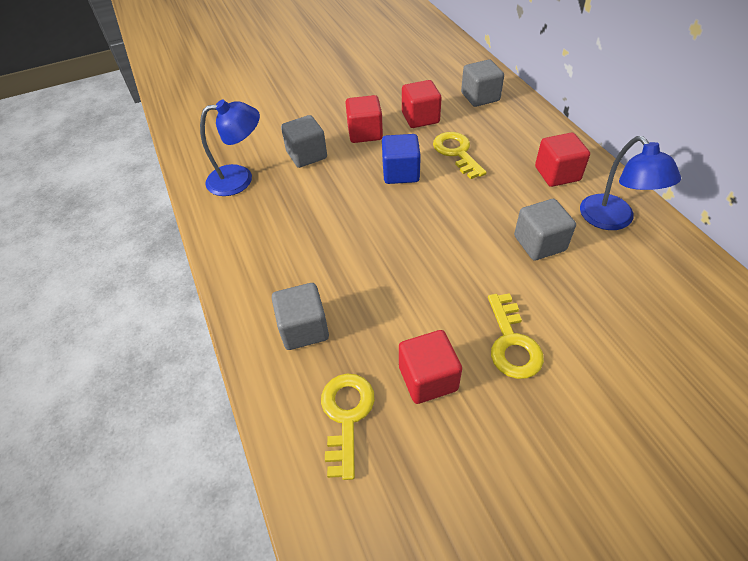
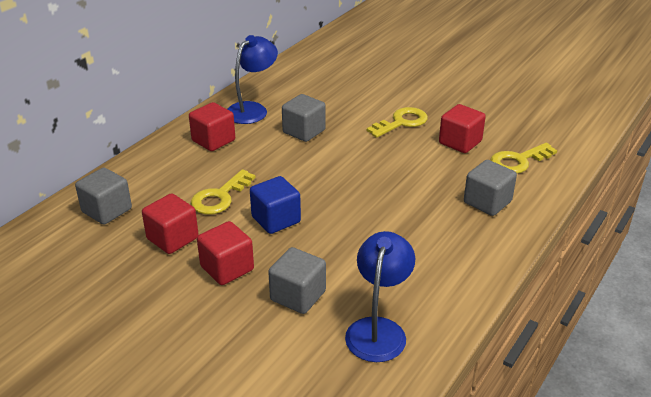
camera: 125 degrees left, 15 degrees down
blue lamp [200,100,260,196] -> blue lamp turned 60 degrees clockwise [345,231,415,362]

